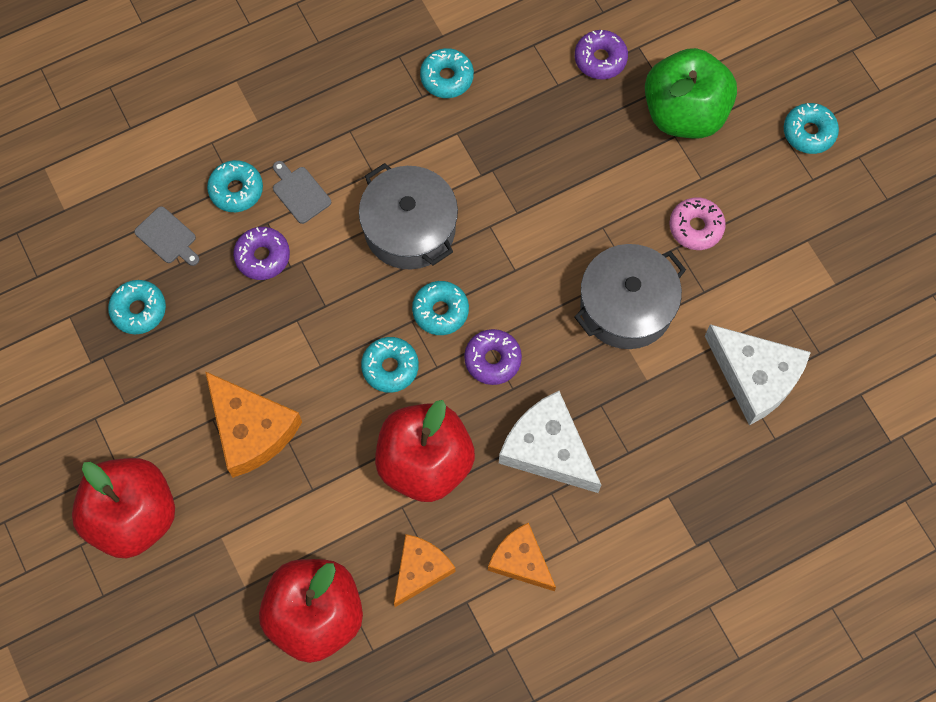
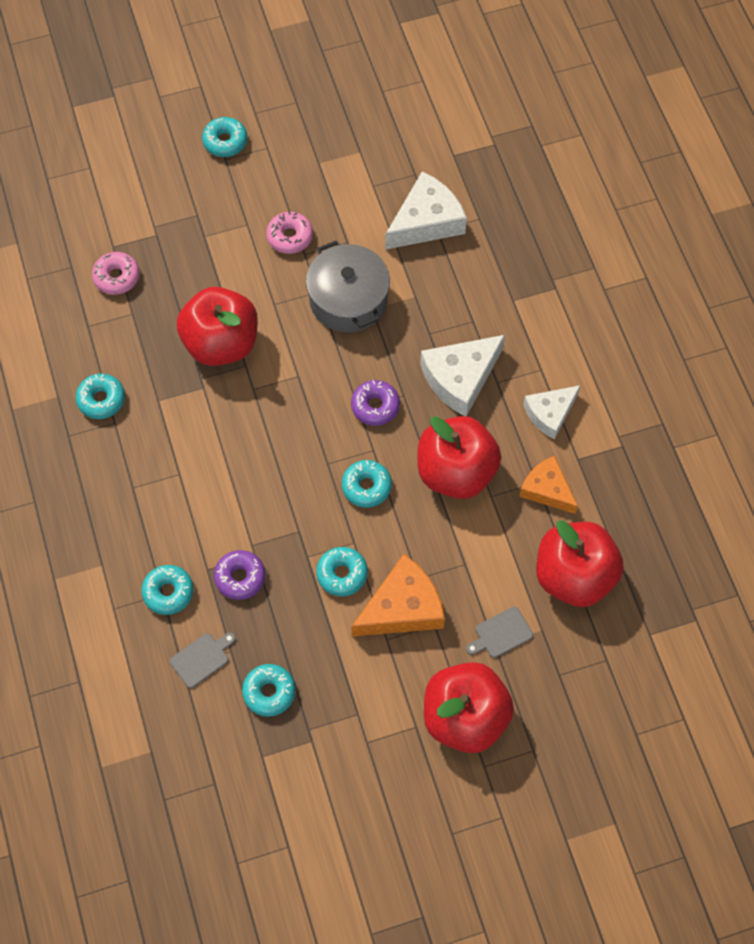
camera: 80 degrees left, 5 degrees down
grey cutting board [273,161,331,224] -> grey cutting board moved to [466,607,533,658]
grey pot [359,163,458,270] -> none
turquoise donut [412,281,469,335] -> turquoise donut moved to [316,547,368,596]
orange cheese [488,522,556,591] -> white cheese [523,385,581,440]
purple donut [575,30,628,79] -> pink donut [92,252,140,295]
green apple [645,48,737,139] -> none
none -> red apple [177,287,258,366]

